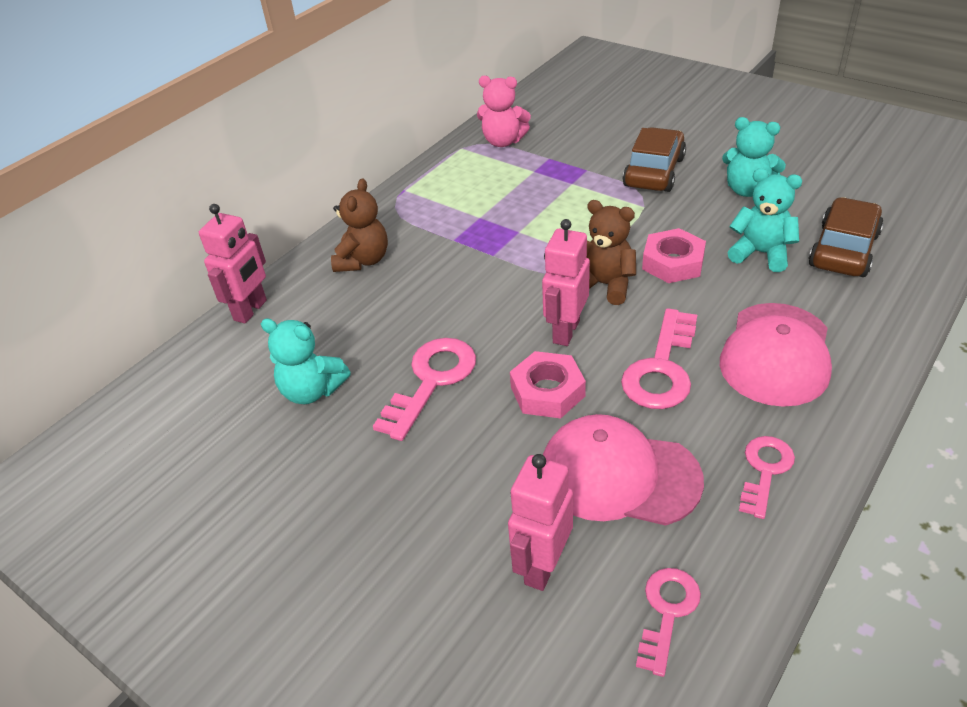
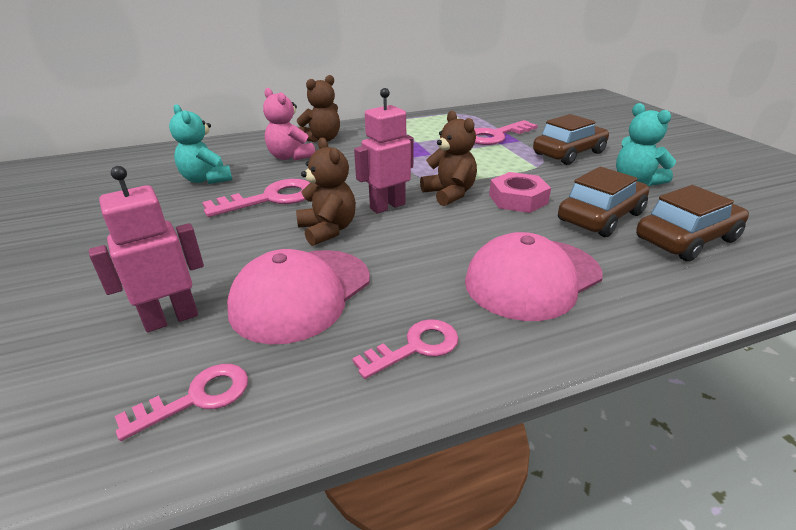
camera: 30 degrees right, 10 degrees down
pink robot [199,204,267,324] -> none
pink teddy bear [477,76,531,147] -> pink teddy bear moved to [263,88,315,161]
pink nut [510,351,586,418] -> brown teddy bear [296,138,356,246]
pink cap [543,414,704,526] -> pink cap turned 105 degrees counterclockwise [227,249,370,344]
pink key [621,308,697,409] -> pink key moved to [474,120,538,145]
turquoise teddy bear [727,168,803,272] -> brown car [558,167,649,237]

